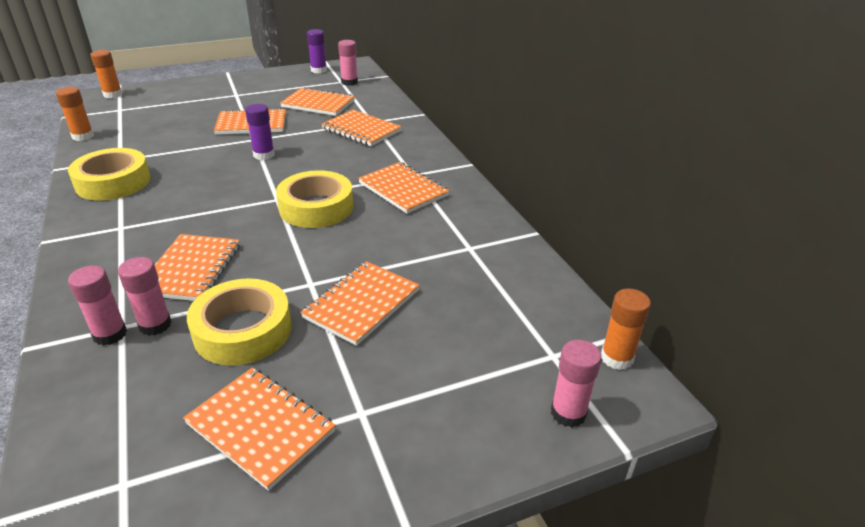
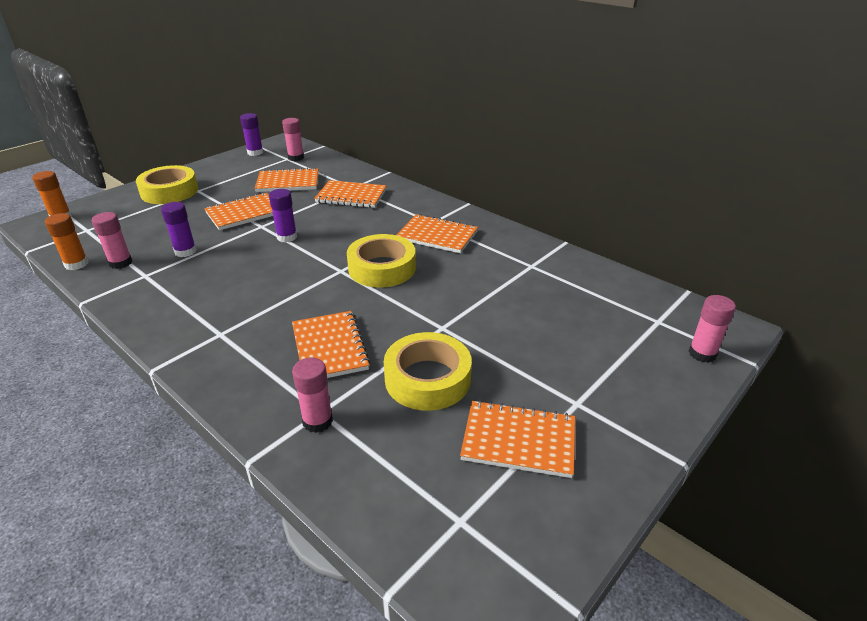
camera: 25 degrees left, 0 degrees up
yellow tape [68,148,150,201] -> yellow tape moved to [136,165,198,204]
pink glue stick [118,257,172,336] -> pink glue stick moved to [92,212,132,269]
orange notebook [300,261,420,346] -> none
orange glue stick [601,289,651,370] -> none
none -> purple glue stick [161,202,197,257]

